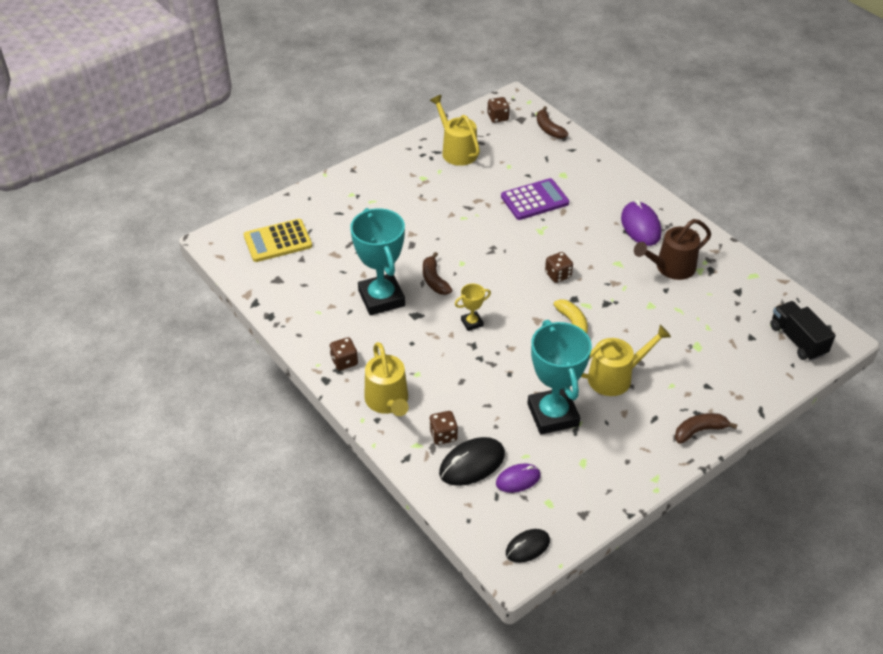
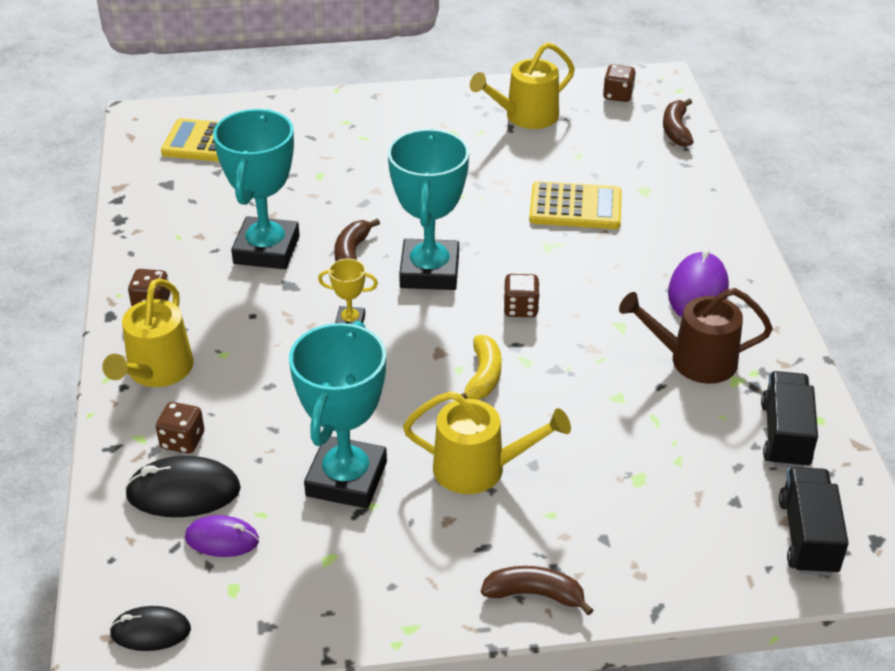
camera: 30 degrees right, 5 degrees down
yellow watering can [430,95,480,166] -> yellow watering can turned 120 degrees counterclockwise [470,42,575,129]
purple calculator [501,178,569,220] -> yellow calculator [529,181,622,229]
none -> turquoise trophy [388,129,469,290]
none -> black truck [761,371,818,468]

